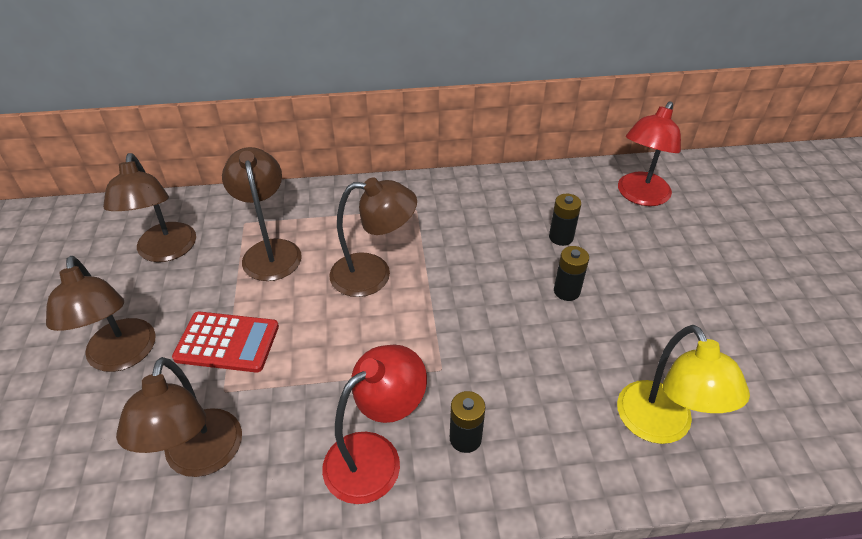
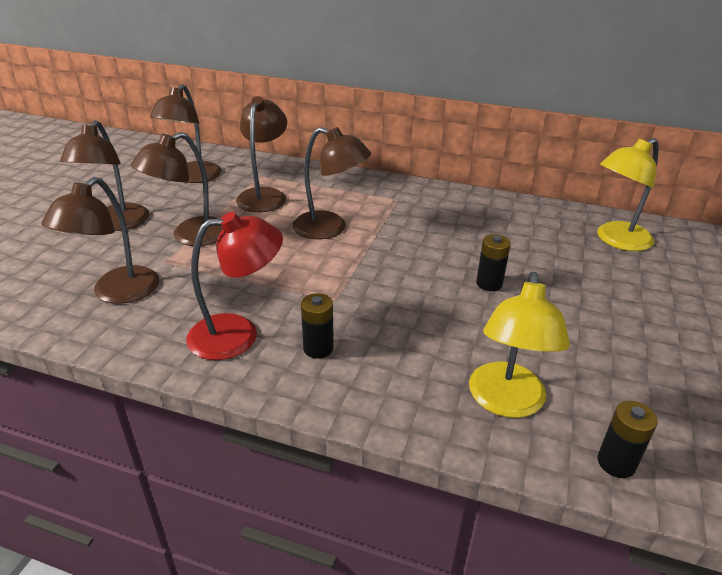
camera: 25 degrees right, 10 degrees down
red calculator [172,311,279,373] -> brown lamp [131,132,223,246]
black battery [549,194,581,246] -> black battery moved to [597,401,658,478]
red lamp [618,101,681,206] -> yellow lamp [597,138,659,251]

